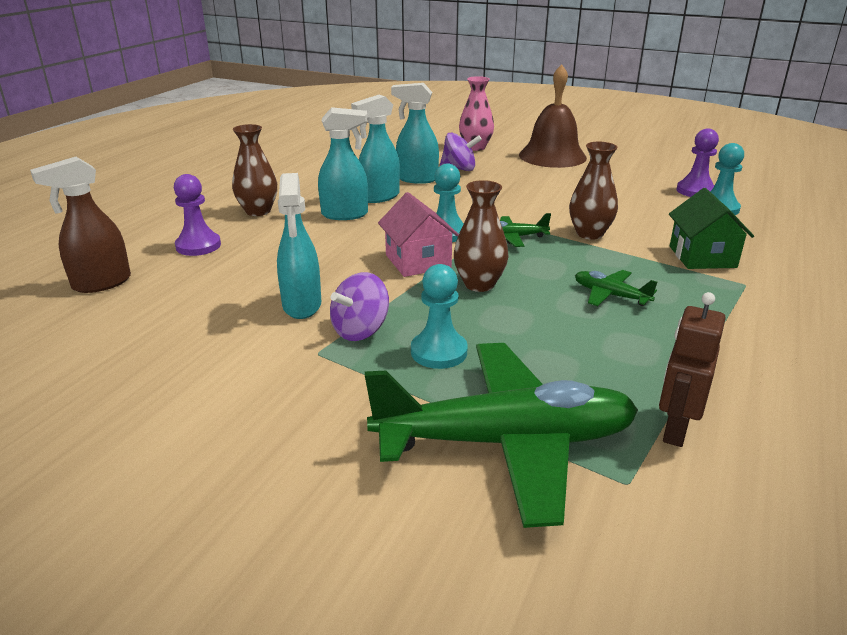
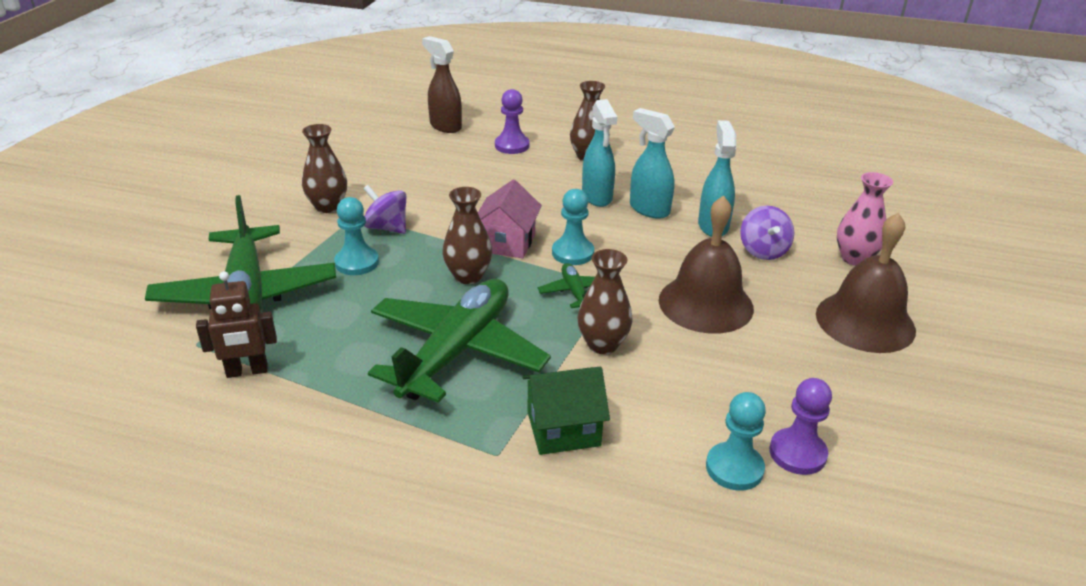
camera: 80 degrees right, 5 degrees up
turquoise spray bottle [277,173,321,319] -> none
pink house [378,192,459,277] -> pink house turned 45 degrees counterclockwise [478,179,542,258]
green plane [575,270,657,306] -> green plane [368,279,551,403], size x2.35
brown robot [659,292,726,447] -> brown robot turned 150 degrees clockwise [196,271,277,378]
none -> brown vase [302,124,347,213]
none -> brown bell [659,195,754,334]

